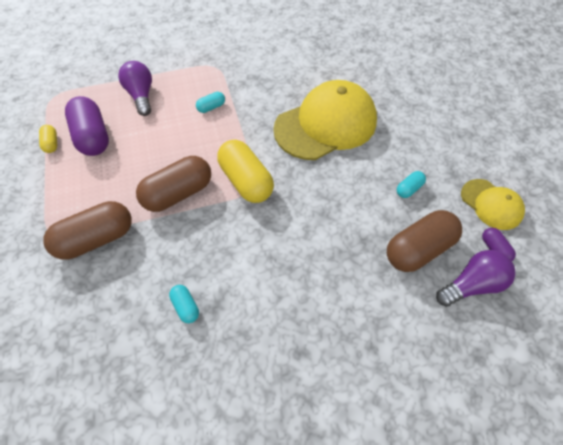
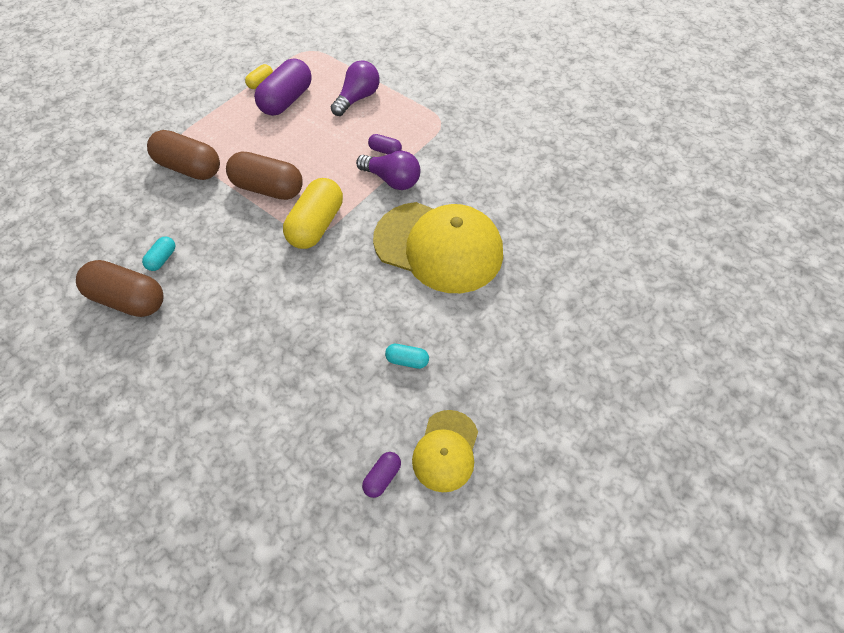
camera: 55 degrees right, 0 degrees up
turquoise capsule [196,92,225,113] -> purple capsule [368,134,402,154]
brown capsule [387,210,462,272] -> brown capsule moved to [76,260,164,317]
purple light bulb [436,250,516,307] -> purple light bulb moved to [356,151,420,190]

